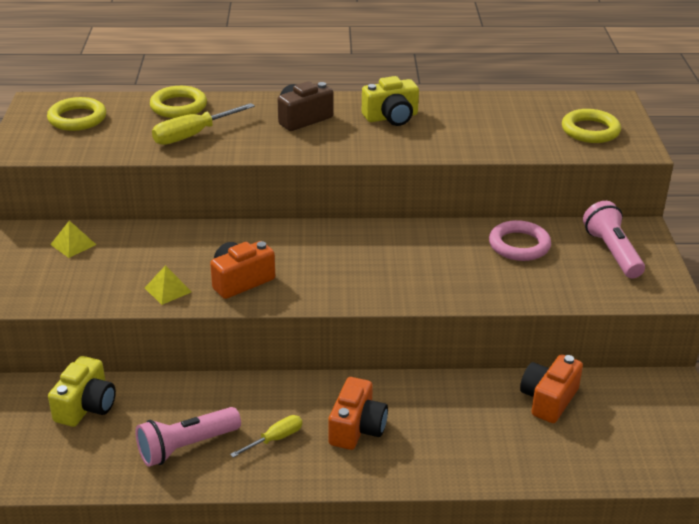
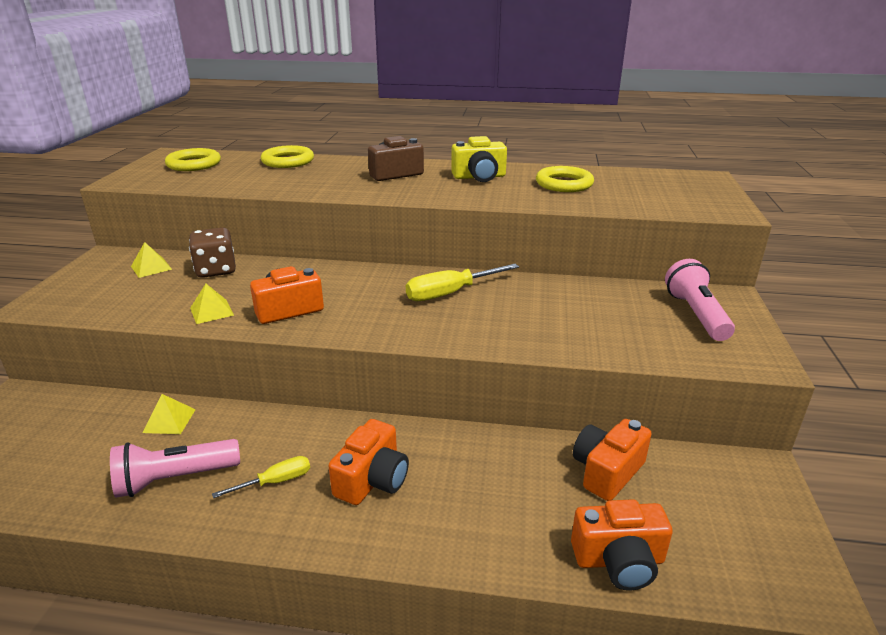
camera: 10 degrees right, 5 degrees down
yellow camera [48,356,116,427] -> none
yellow screwdriver [152,103,255,145] -> yellow screwdriver moved to [406,264,519,301]
pink ring [489,220,551,261] -> none
yellow ring [562,109,621,143] -> yellow ring moved to [536,166,594,192]
none -> yellow pyramid [143,394,196,434]
none -> brown dice [189,228,236,278]
none -> orange camera [571,499,673,591]

